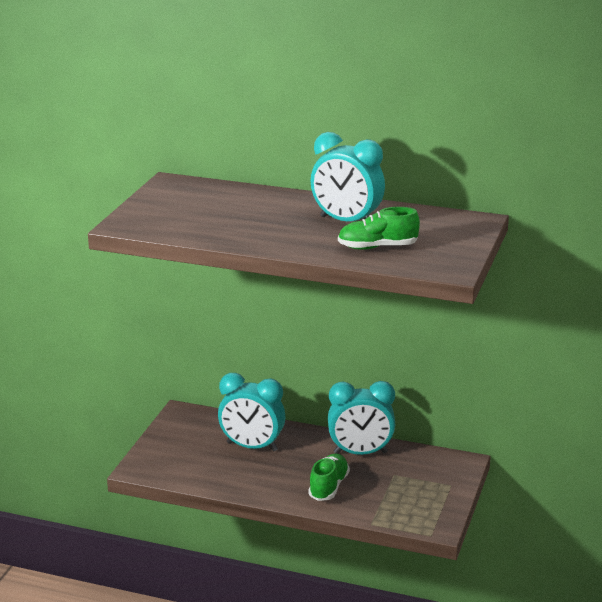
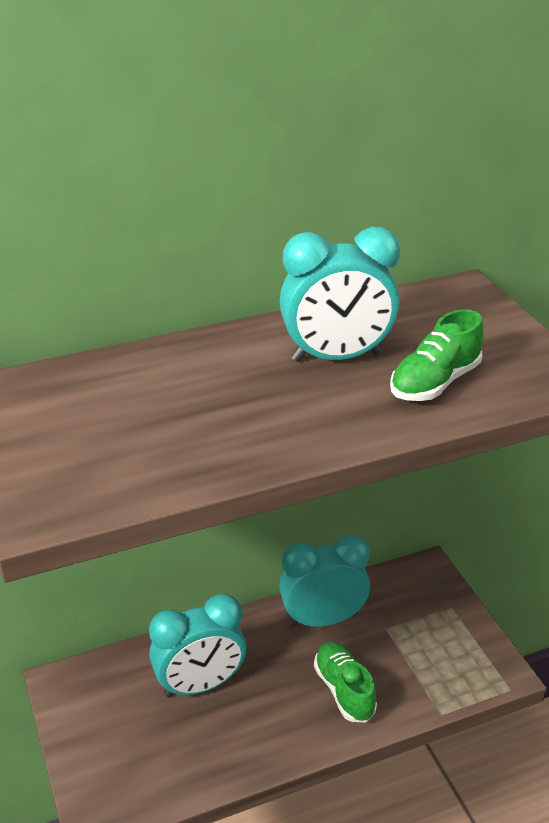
camera: 40 degrees left, 10 degrees up
turquoise clock [328,381,395,455] -> turquoise clock turned 150 degrees counterclockwise [279,535,370,627]

